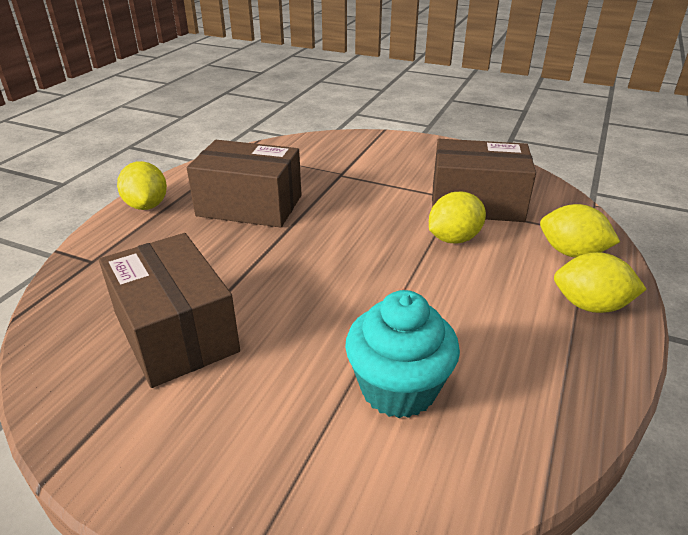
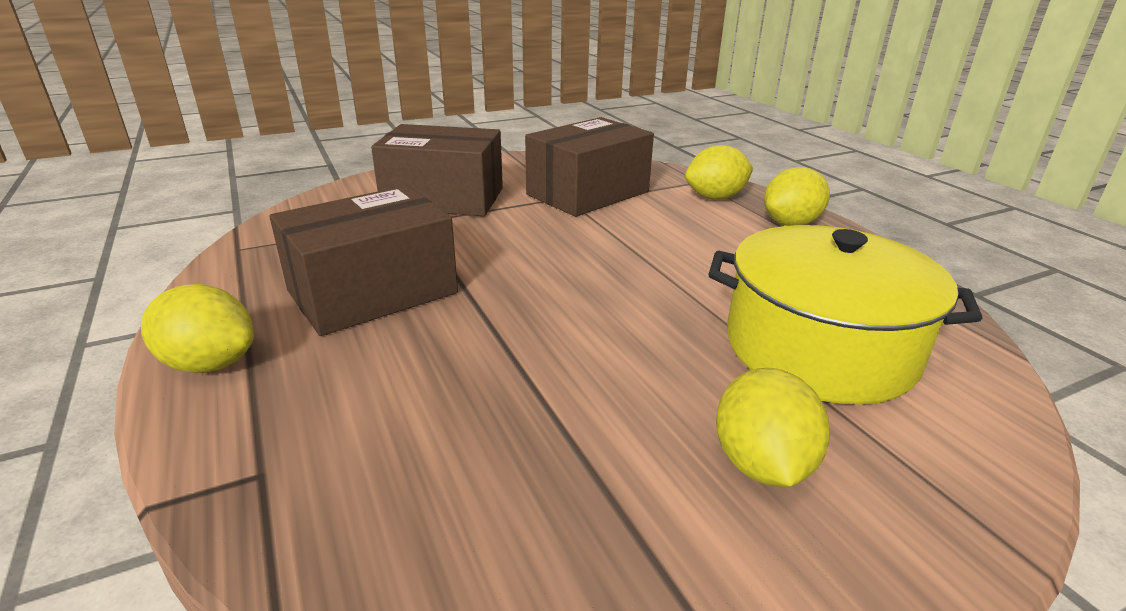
camera: 50 degrees left, 5 degrees down
brown box [99,233,240,388] -> brown box moved to [371,124,503,216]
turquoise cupcake [345,290,460,418] -> yellow pot [709,225,982,405]
yellow lemon [429,192,486,243] -> yellow lemon moved to [716,368,830,487]

